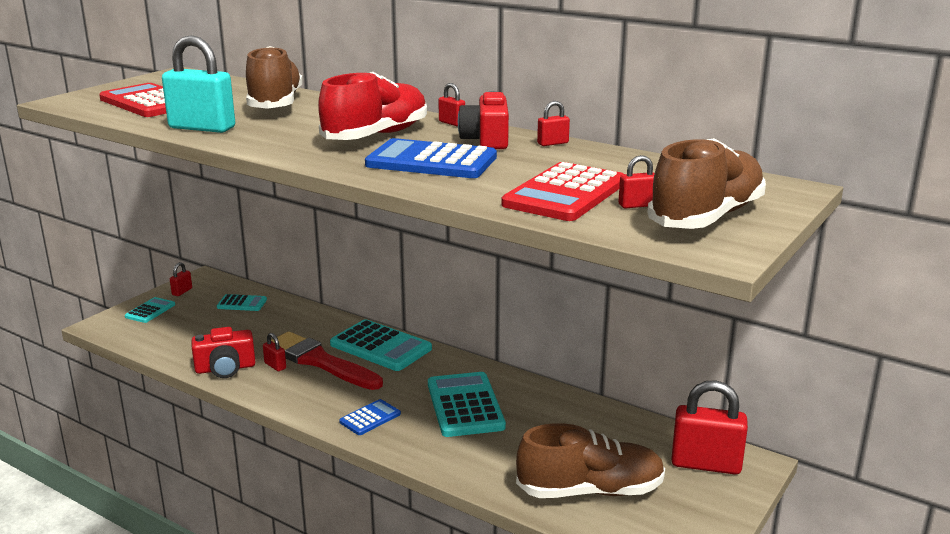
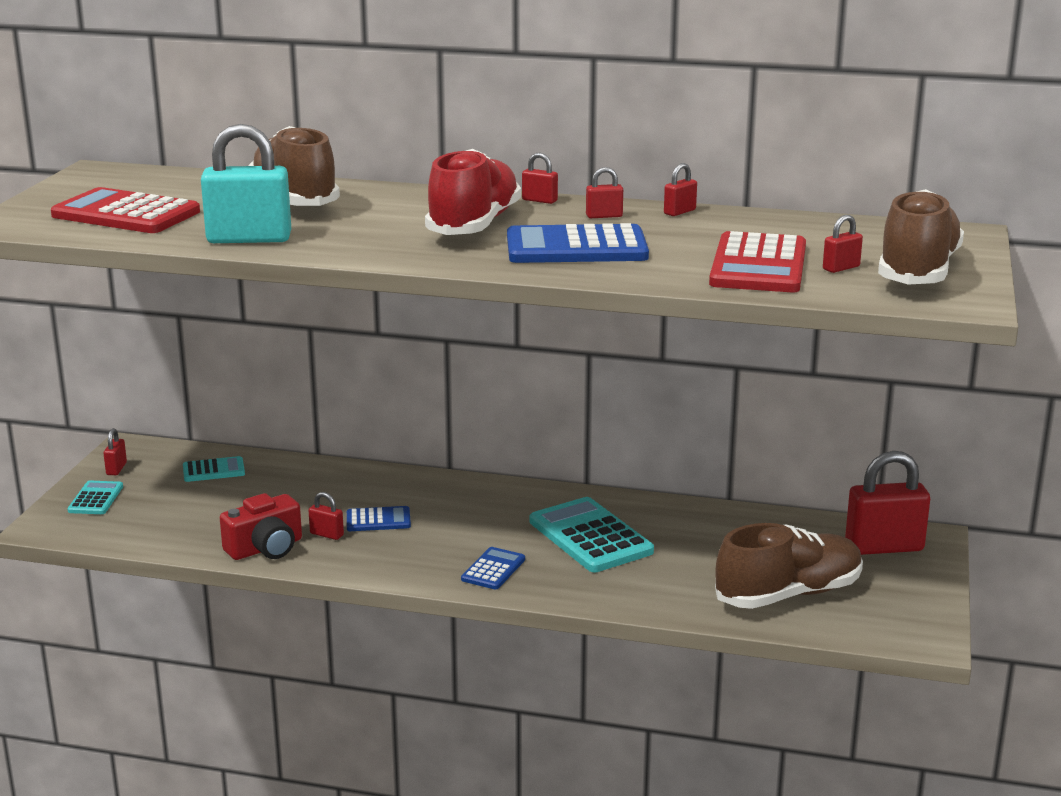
camera: 20 degrees left, 0 degrees up
red brush [271,332,383,390] -> blue calculator [347,506,411,531]
turquoise calculator [330,319,432,371] -> none
red camera [458,91,509,149] -> red padlock [586,167,623,218]

